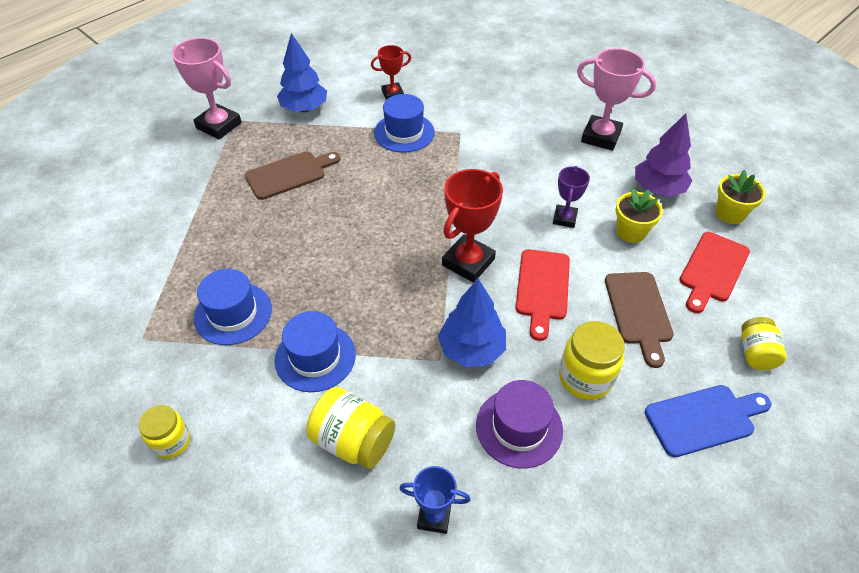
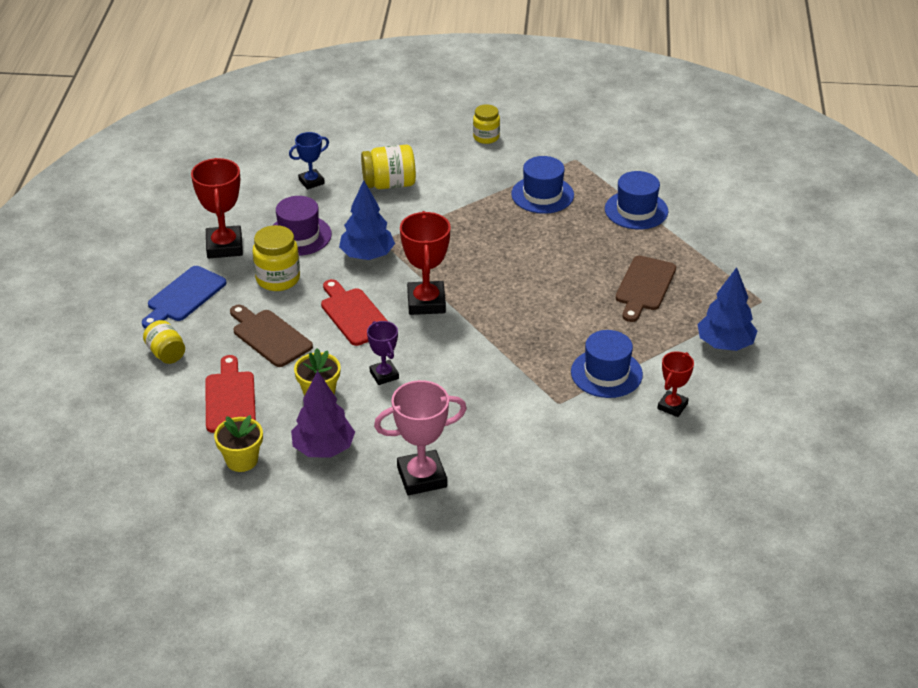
camera: 140 degrees right, 10 degrees down
pink trophy [172,38,242,140] -> none
blue hat [275,311,356,392] -> blue hat moved to [605,171,668,229]
none -> red trophy [191,158,243,258]

